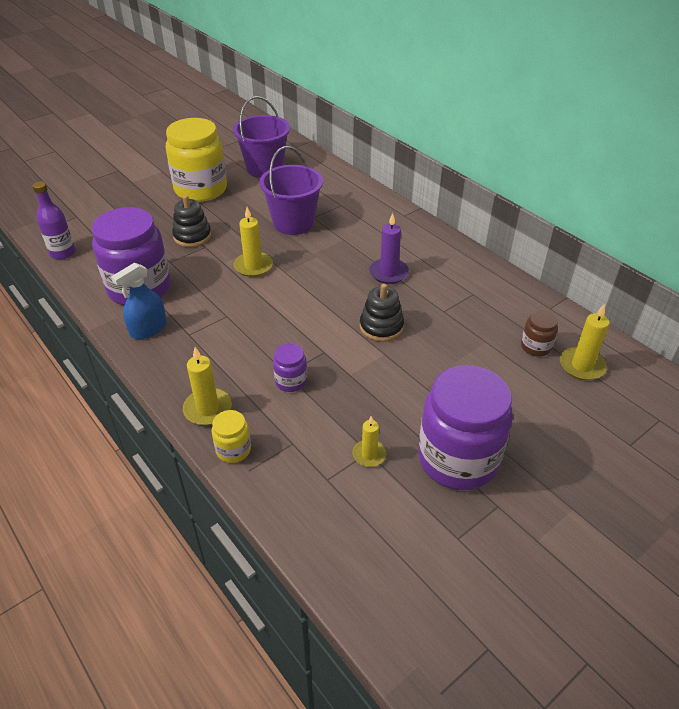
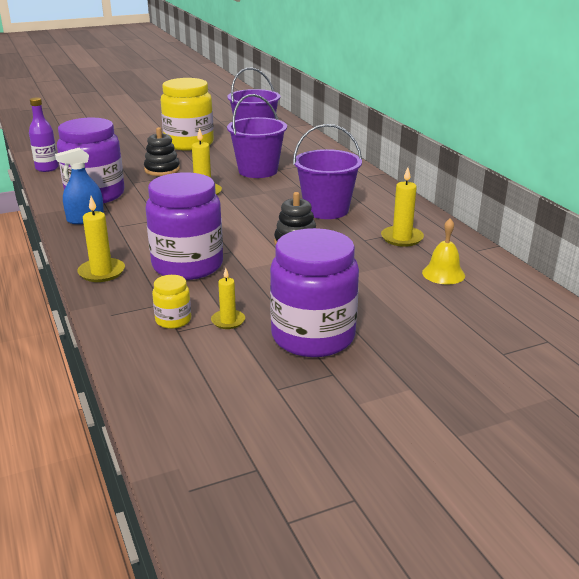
camera: 15 degrees right, 15 degrees down
yellow jar [211,410,251,463] -> yellow jar moved to [152,275,191,329]
purple jar [273,343,307,392] -> purple jar [146,172,223,280], size x2.26
purple candle [369,213,409,284] -> purple bucket [293,124,362,219]
brown jar [521,310,558,356] -> yellow bell [422,218,465,284]
yellow candle [560,303,610,380] -> yellow candle moved to [381,167,424,247]

